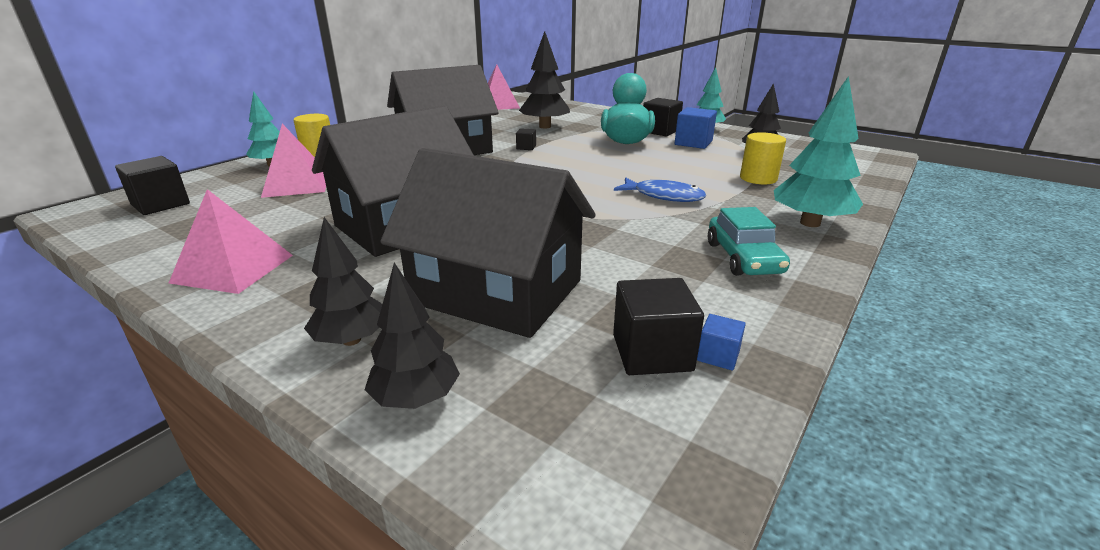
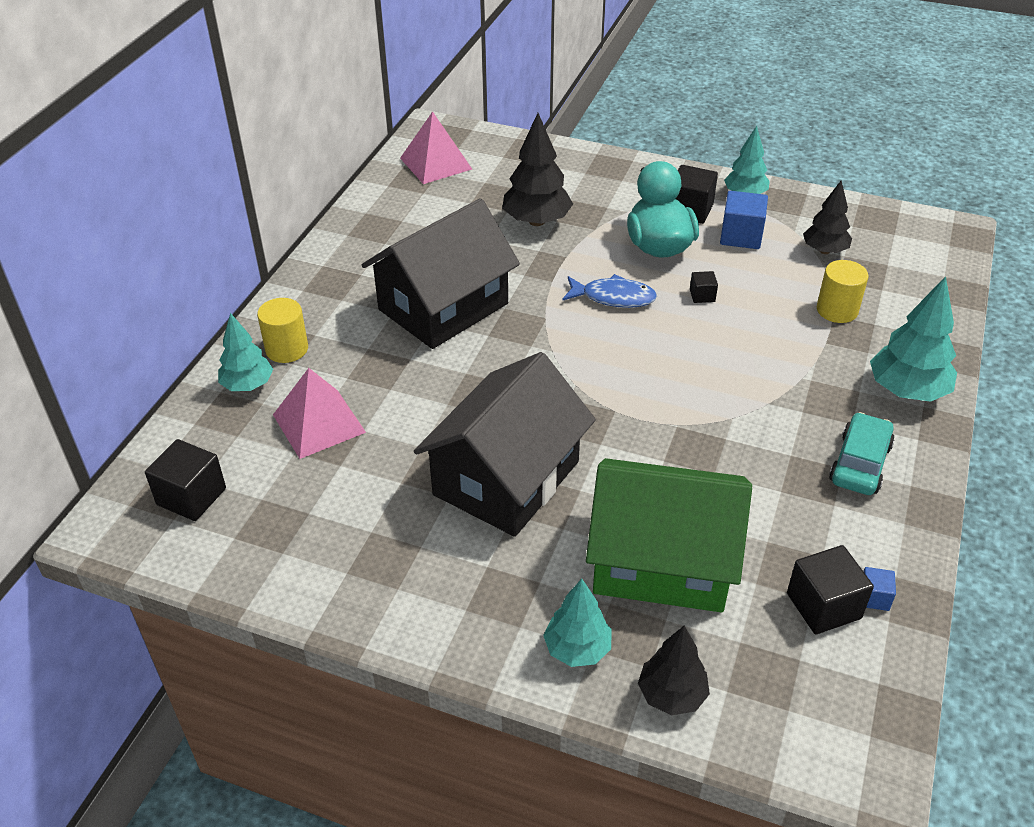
camera: 15 degrees left, 15 degrees up
pink pyramid [169,189,293,294] -> none
black tree [304,217,382,346] -> turquoise tree [543,579,611,667]
black house [380,148,596,338] -> green house [586,458,752,612]
black cube [516,128,536,150] -> black cube moved to [690,271,718,303]
blue fish [614,177,706,202] -> blue fish moved to [562,274,657,308]
turquoise car [708,207,790,276] -> turquoise car turned 135 degrees counterclockwise [829,412,895,495]

